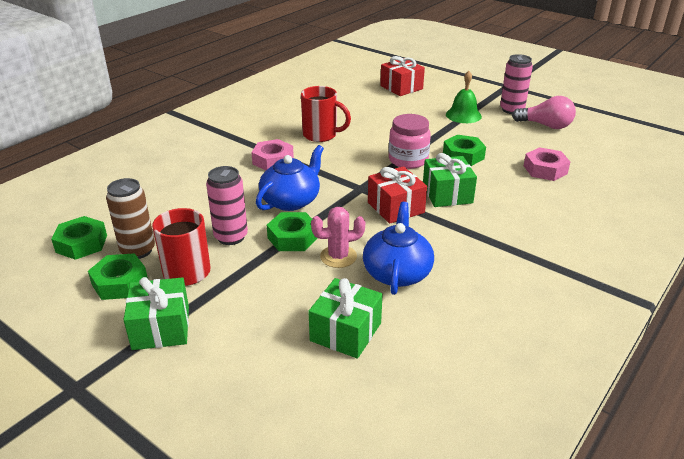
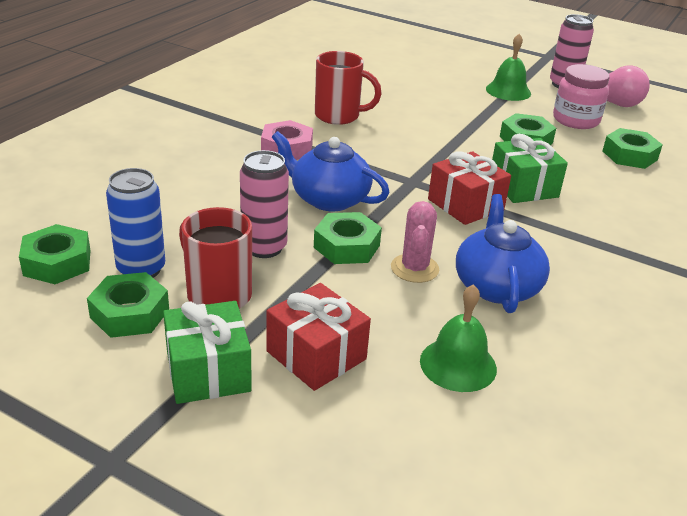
camera: 10 degrees left, 0 degrees up
brown can [106,178,155,259] -> blue can [106,168,165,278]
blue teapot [256,145,324,211] -> blue teapot turned 90 degrees counterclockwise [272,131,390,212]
green gift [308,278,383,359] -> green bell [420,284,497,392]
pink cactus [311,207,365,268] -> pink cactus turned 60 degrees counterclockwise [391,201,439,283]
red gift [380,56,425,96] -> red gift moved to [266,283,371,391]
pink jar [389,114,431,169] -> pink jar moved to [553,64,610,129]
pink nut [524,147,570,181] -> green nut [603,128,663,169]

